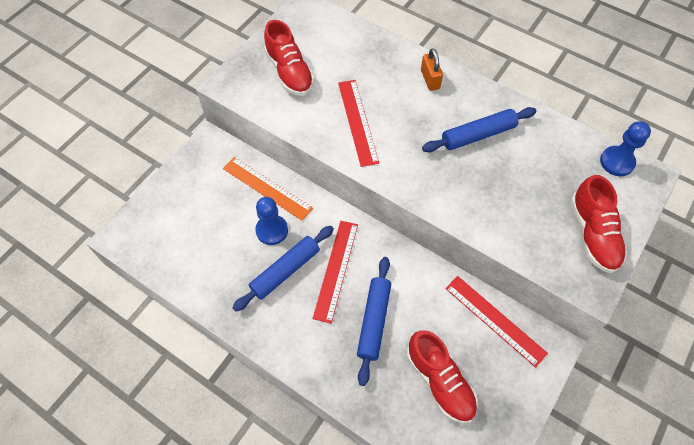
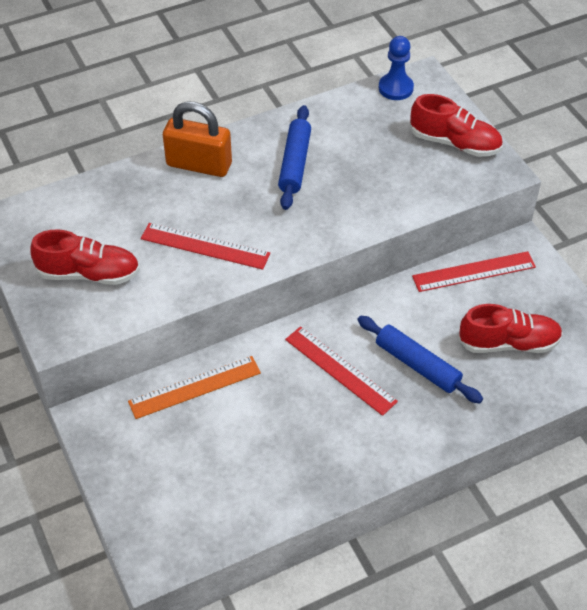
camera: 60 degrees left, 10 degrees down
blue rolling pin [232,226,334,312] -> none
blue pawn [255,197,288,245] -> none
orange padlock [421,48,443,91] -> orange padlock [163,102,232,177], size x1.76

